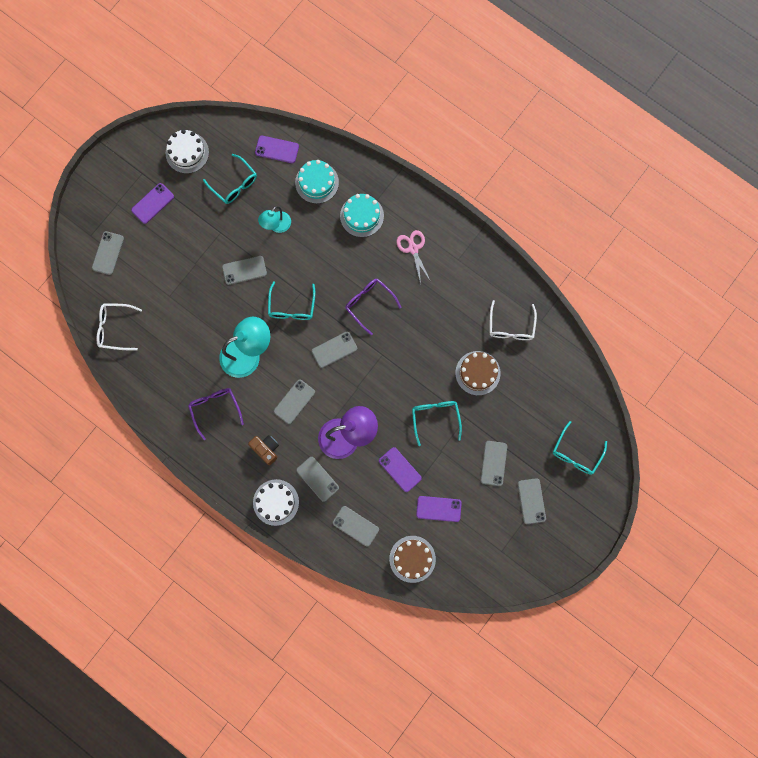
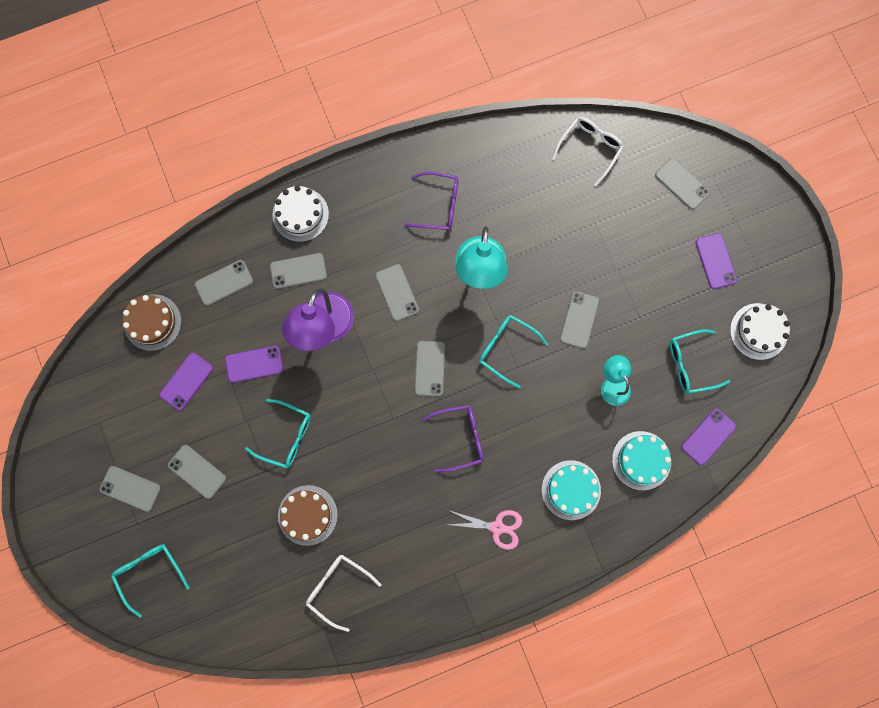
camera: 120 degrees right, 0 degrees up
brown camera [248,435,279,465] -> none

